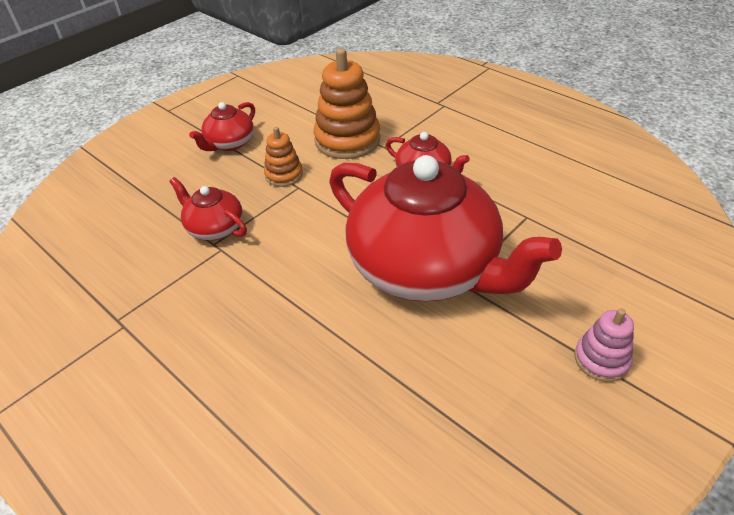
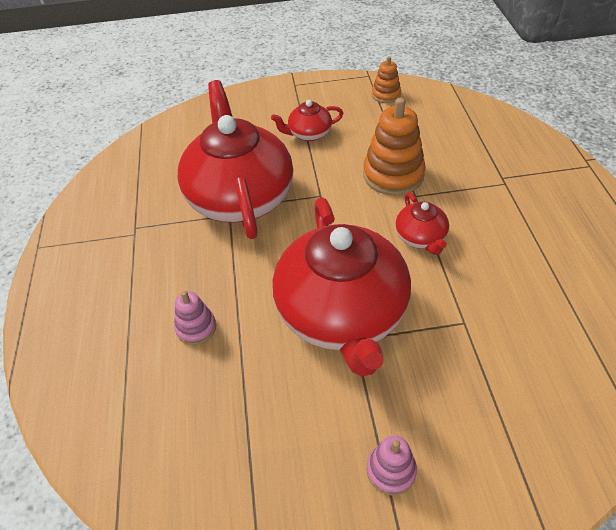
camera: 40 degrees right, 5 degrees up
red teapot [169,177,247,241] -> red teapot [178,80,293,239], size x2.28
orange stacking toy [264,127,303,187] -> orange stacking toy moved to [372,56,401,103]
none -> pink stacking toy [174,291,216,345]

